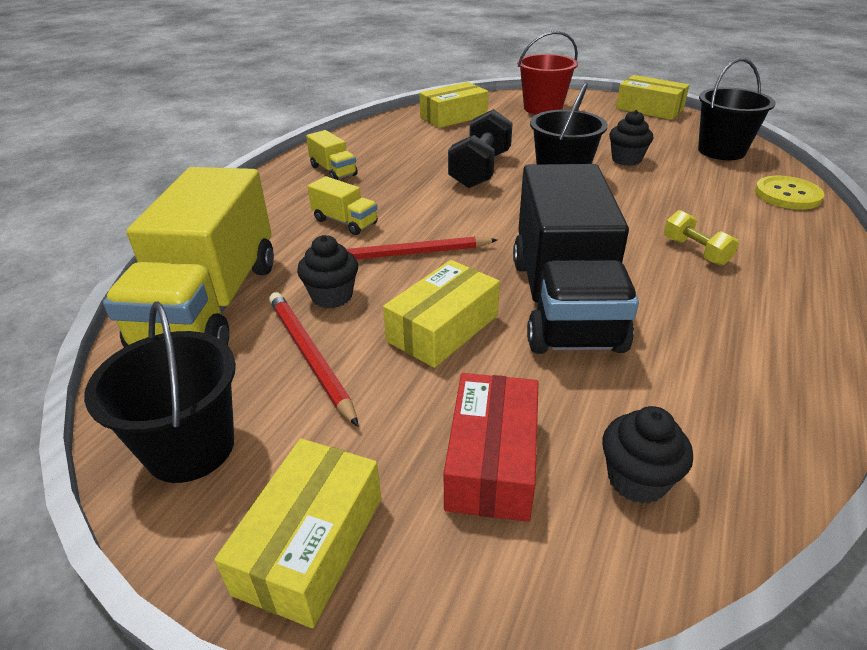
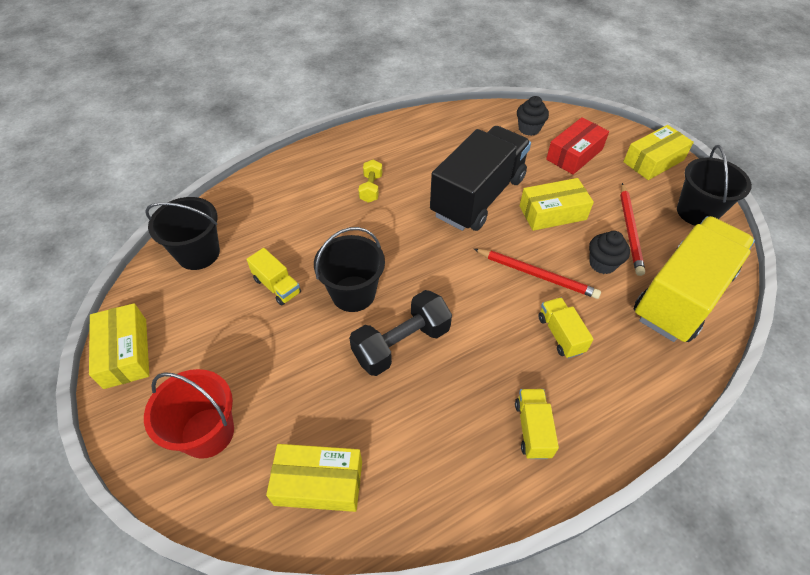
camera: 145 degrees left, 15 degrees up
black cupcake [609,110,653,166] -> yellow truck [247,248,301,306]
yellow button [755,176,824,210] -> none

